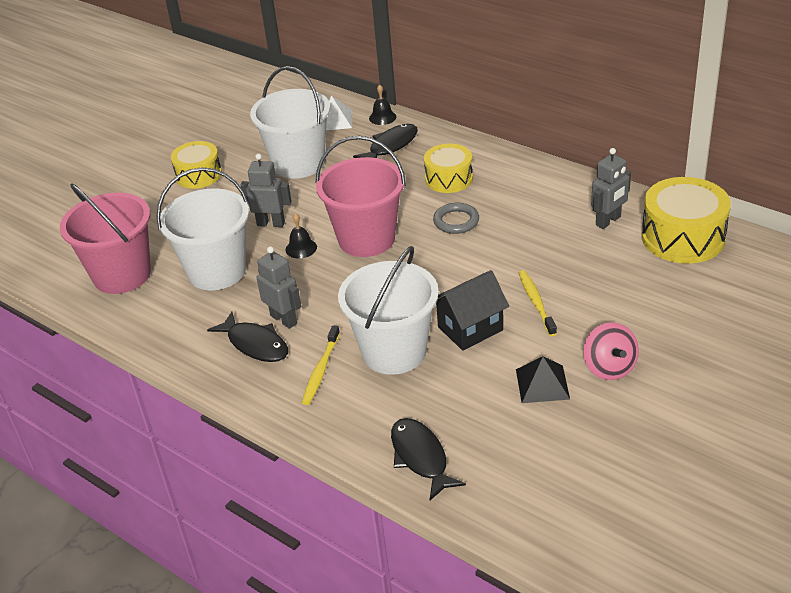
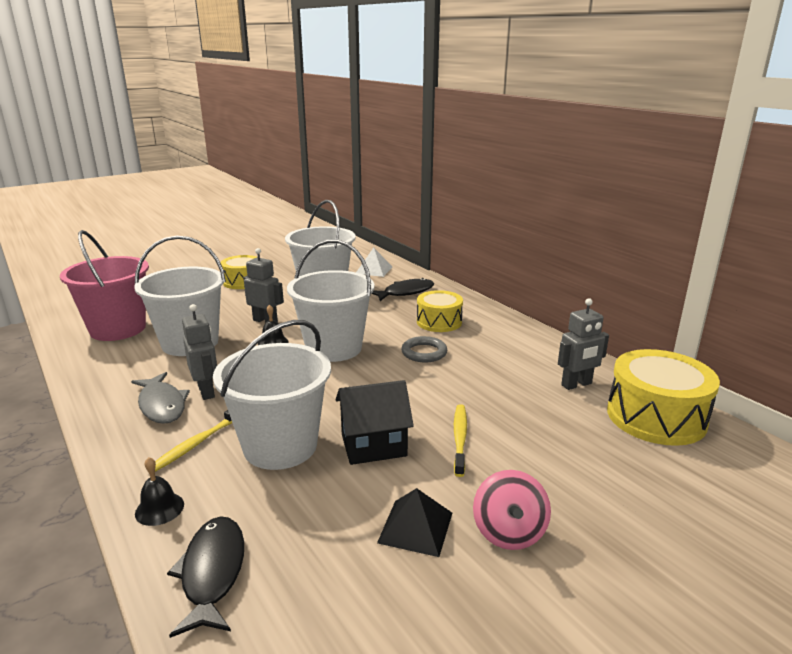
camera: 15 degrees right, 15 degrees down
black fish [207,312,288,362] -> grey fish [131,372,190,424]
pink bucket [316,136,406,257] -> white bucket [287,240,375,362]
black bell [369,84,396,125] -> black bell moved to [135,457,184,526]

